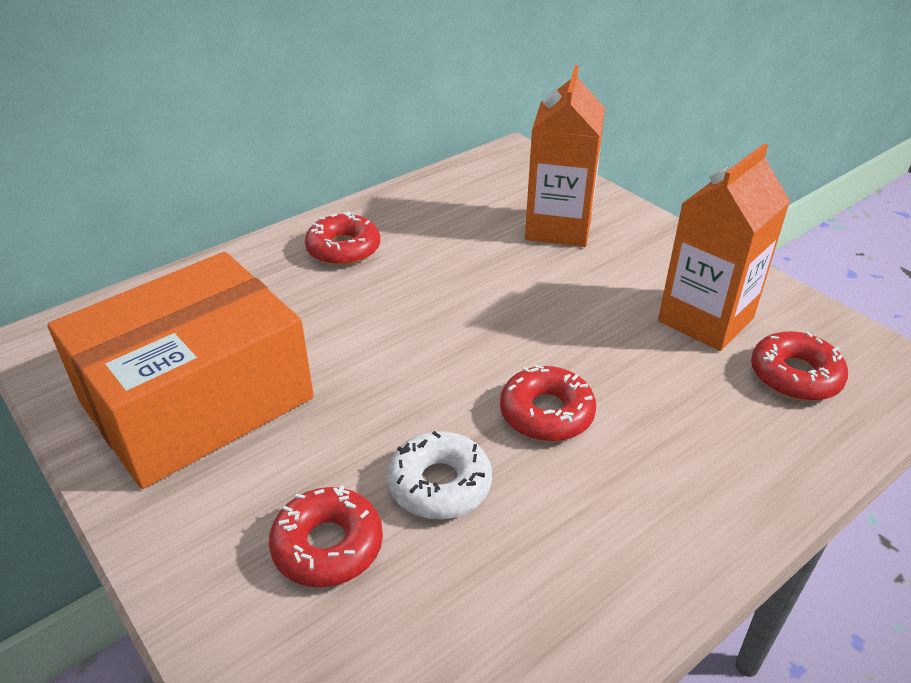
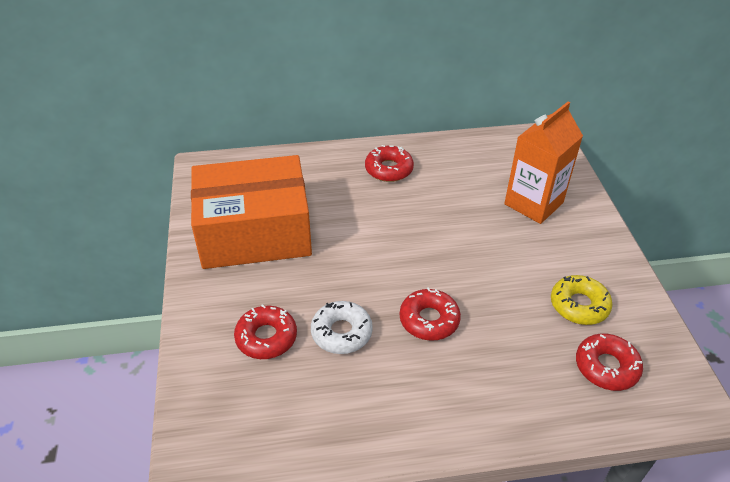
camera: 30 degrees right, 5 degrees up
orange carton [658,144,790,351] -> yellow donut [551,275,613,325]

